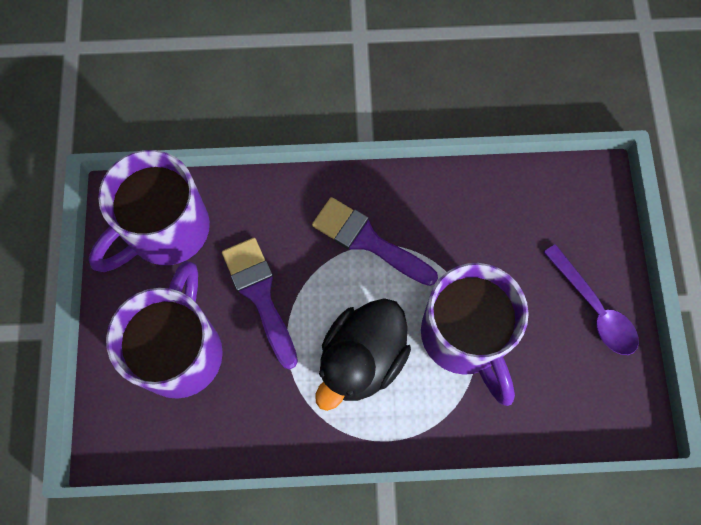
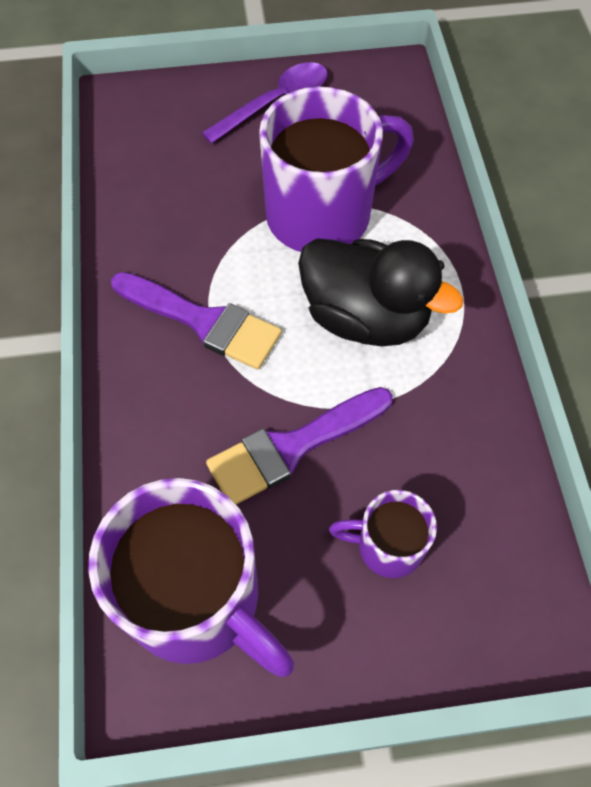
camera: 95 degrees left, 10 degrees down
purple mug [106,261,223,399] -> purple mug [329,490,437,578], size x0.51
purple brush [312,197,438,286] -> purple brush turned 90 degrees counterclockwise [111,272,282,370]

